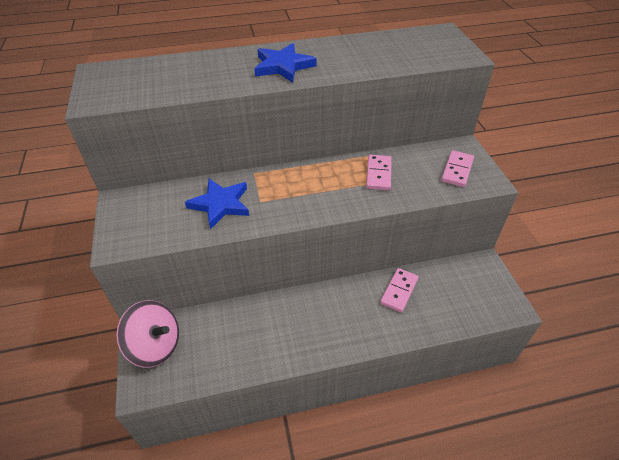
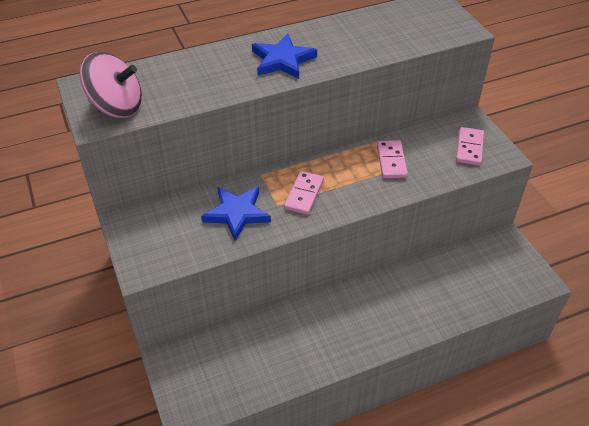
camera: 10 degrees left, 0 degrees up
pink spinning top [116,300,179,367] -> pink spinning top moved to [80,52,142,118]
pink domino [380,268,418,313] -> pink domino moved to [284,171,324,215]

